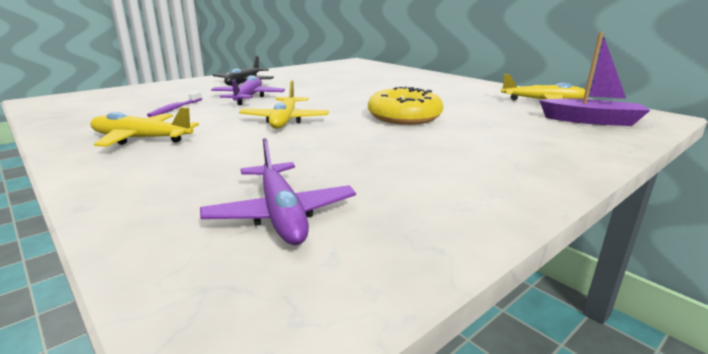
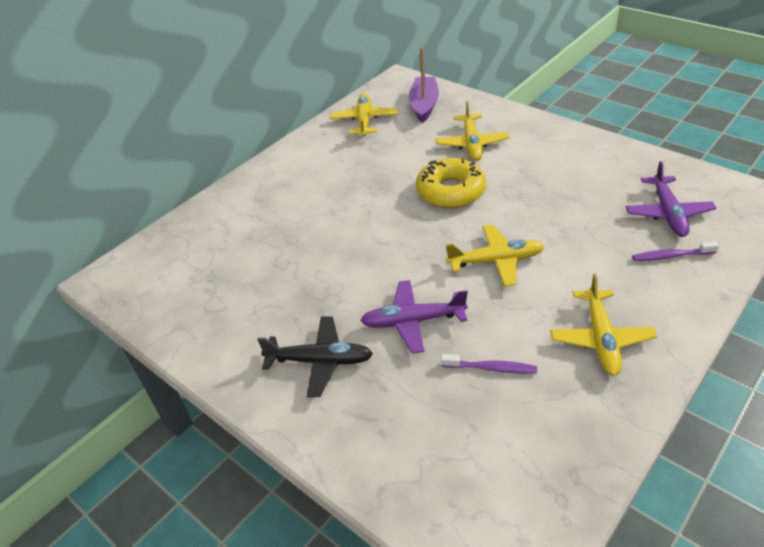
camera: 95 degrees left, 20 degrees up
purple plane [200,138,356,245] -> purple plane turned 120 degrees clockwise [626,161,716,237]
none -> yellow plane [435,101,509,161]
none -> purple toothbrush [632,242,719,261]

